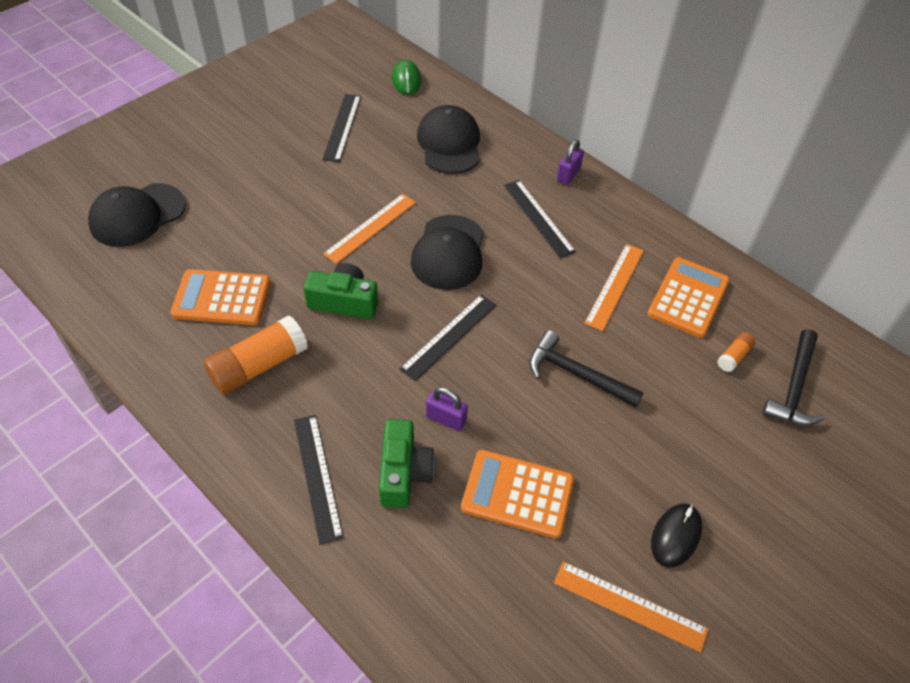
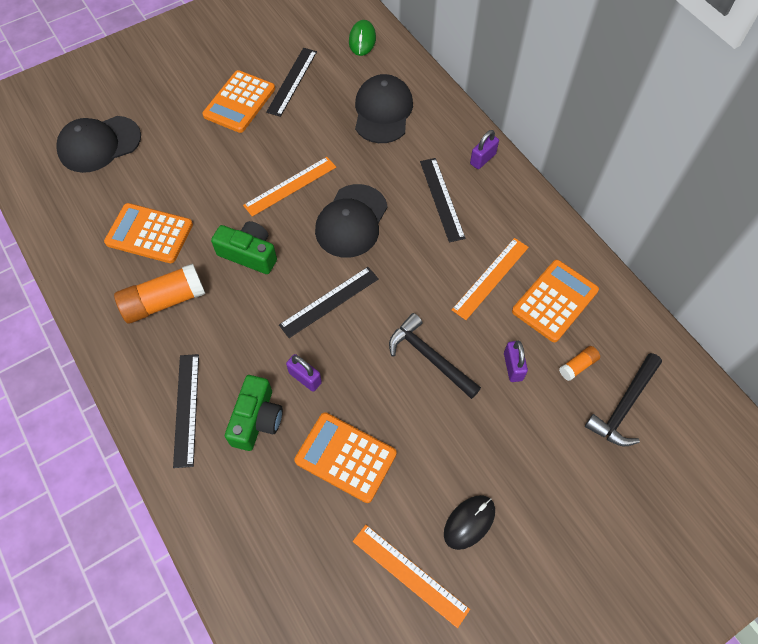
camera: 15 degrees right, 10 degrees up
none -> orange calculator [202,70,275,133]
none -> purple padlock [504,341,528,382]

